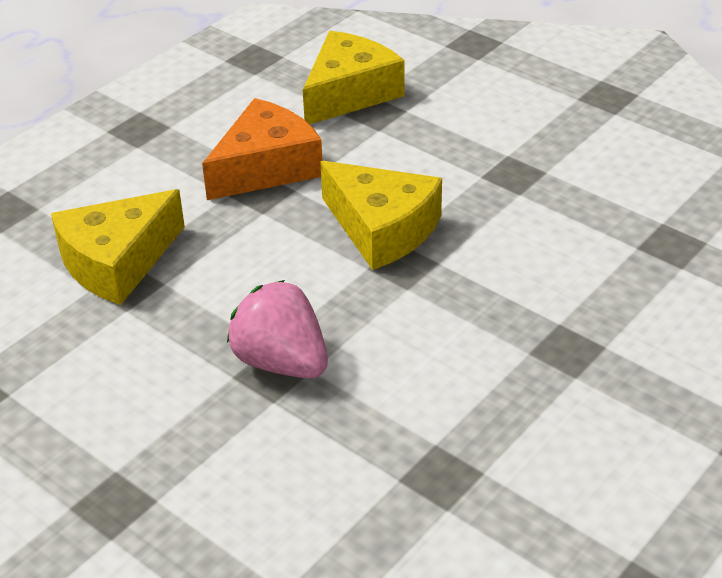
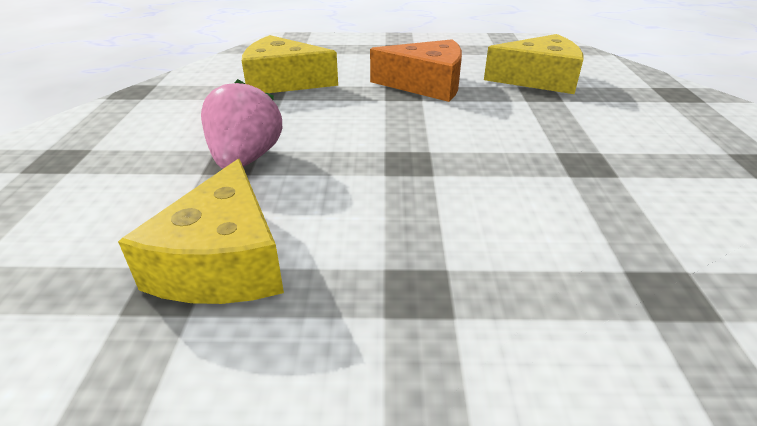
camera: 50 degrees right, 5 degrees down
yellow cheese [320,161,442,270] -> yellow cheese moved to [118,159,284,304]

